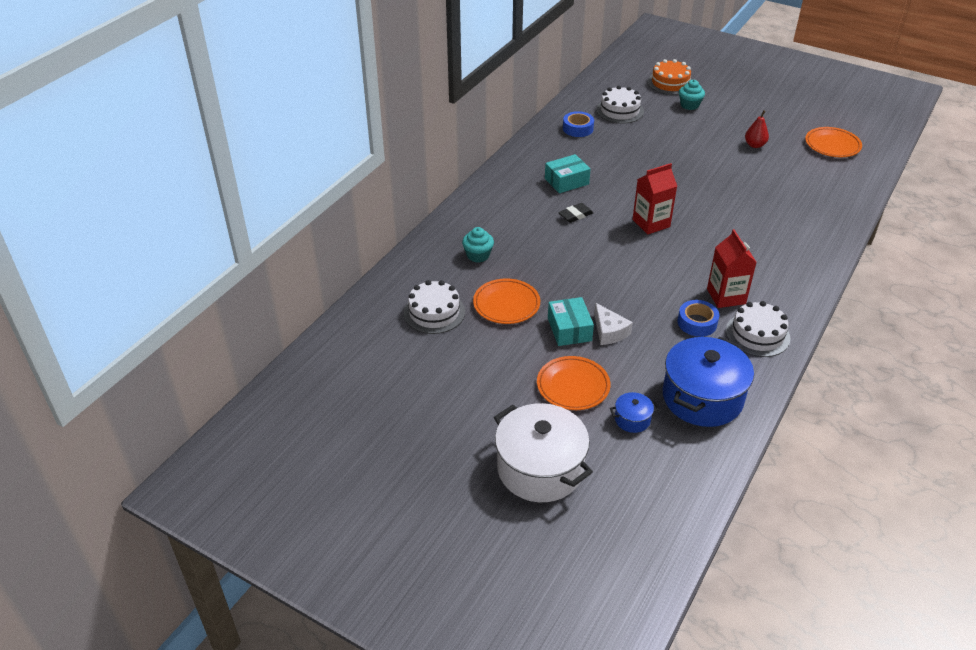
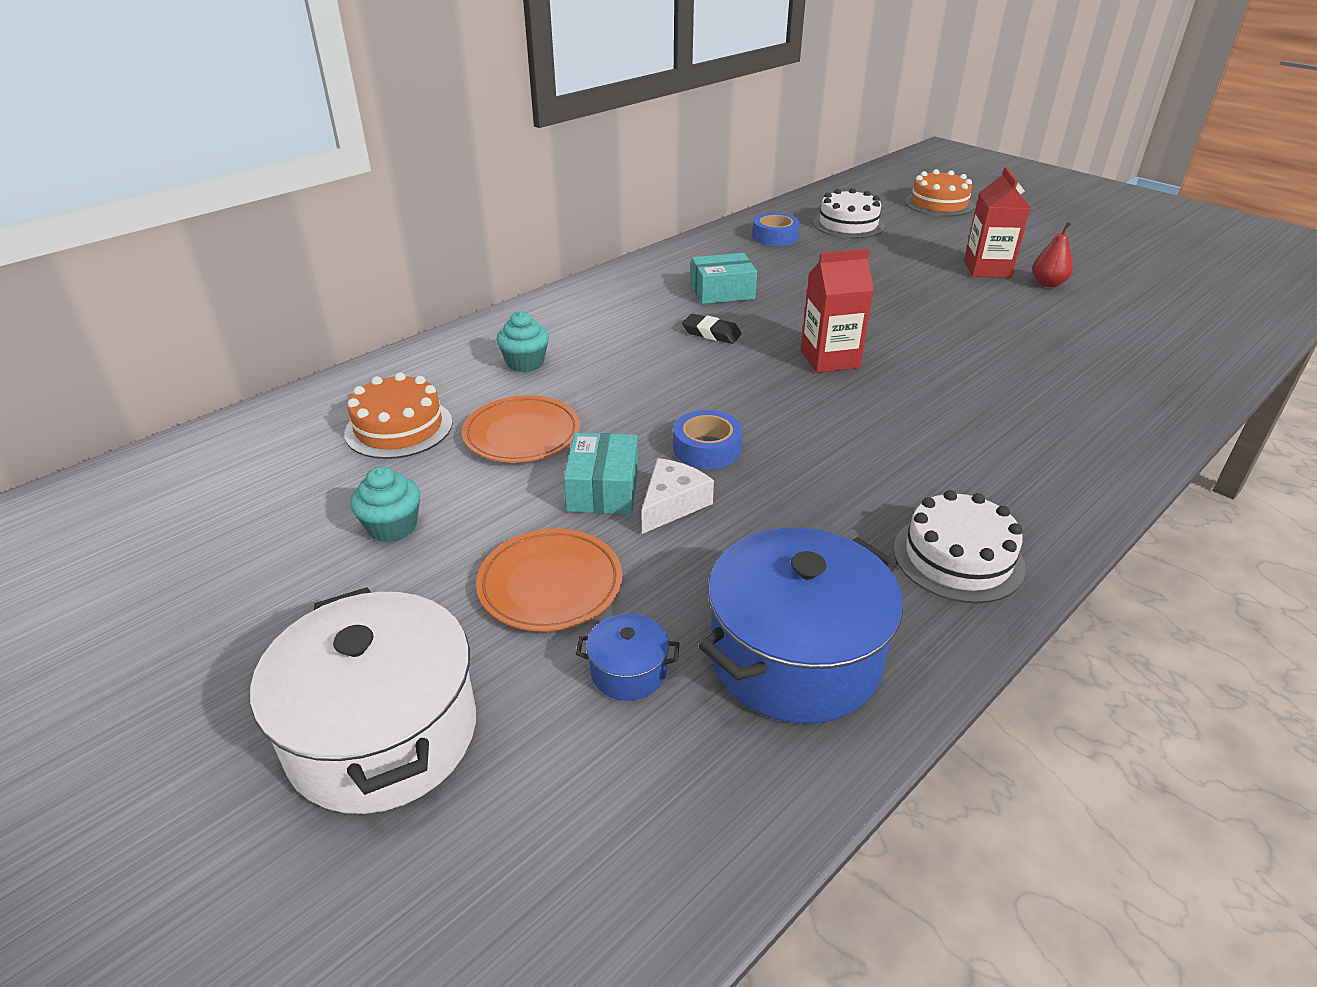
camera: 15 degrees right, 5 degrees down
white cake [403,280,465,334] -> orange cake [344,373,453,459]
black eraser [558,203,593,223] -> black eraser turned 45 degrees clockwise [682,313,742,344]
white cheese [594,303,633,345] -> white cheese turned 135 degrees counterclockwise [641,458,714,534]
blue tape [678,300,719,337] -> blue tape moved to [673,410,743,469]
turquoise cupcake [679,80,705,110] -> turquoise cupcake moved to [350,466,421,542]
red carton [707,229,757,308] -> red carton moved to [964,167,1030,278]
orange plate [805,127,862,157] -> none

